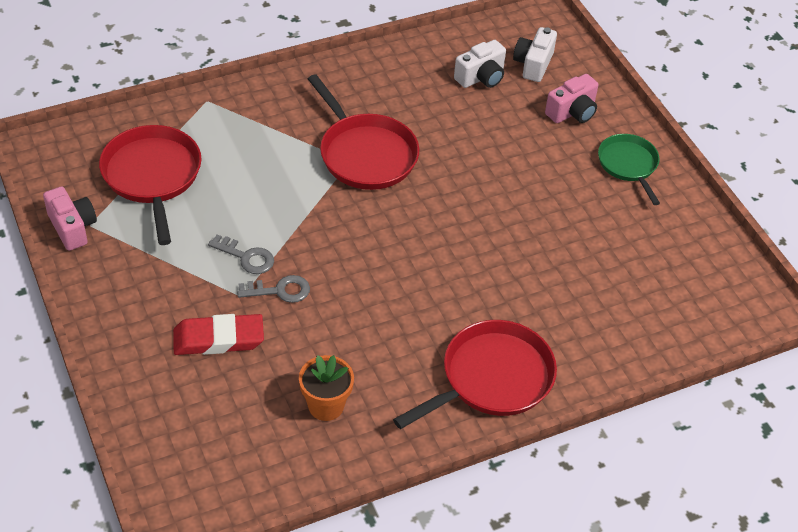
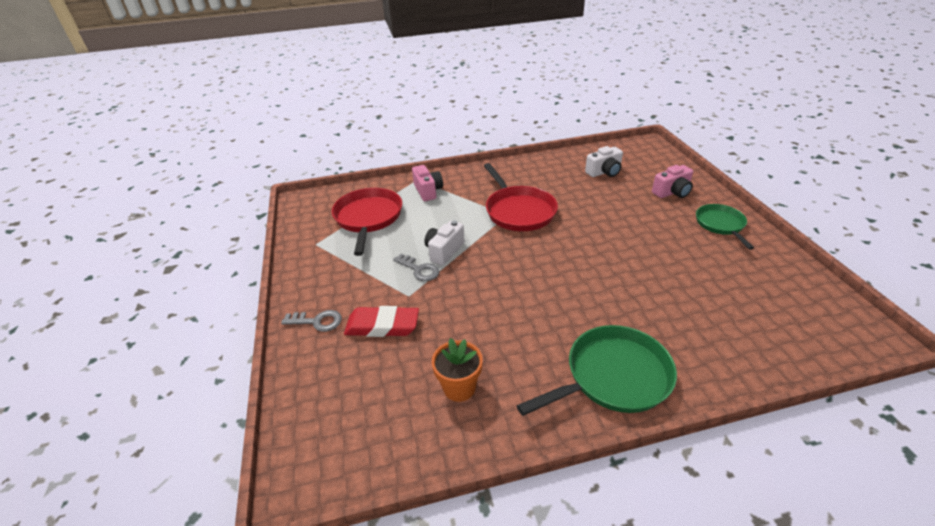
camera: 15 degrees right, 10 degrees down
pink camera [43,186,97,251] -> pink camera moved to [412,165,443,201]
grey key [237,275,310,303] -> grey key moved to [281,310,342,332]
red pan [393,320,557,429] -> green pan [517,325,677,416]
white camera [513,27,557,82] -> white camera moved to [424,220,465,266]

